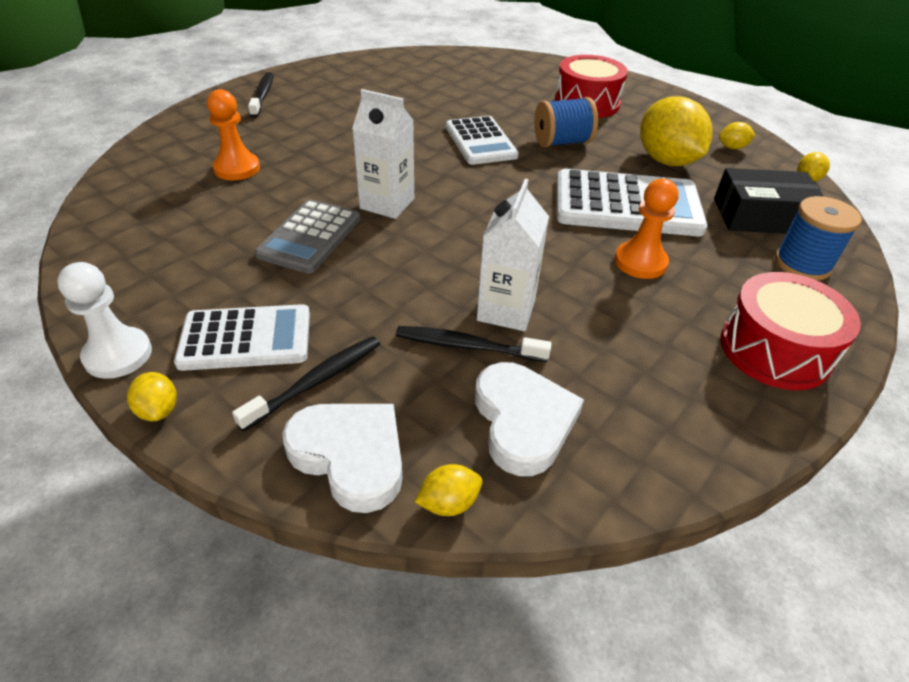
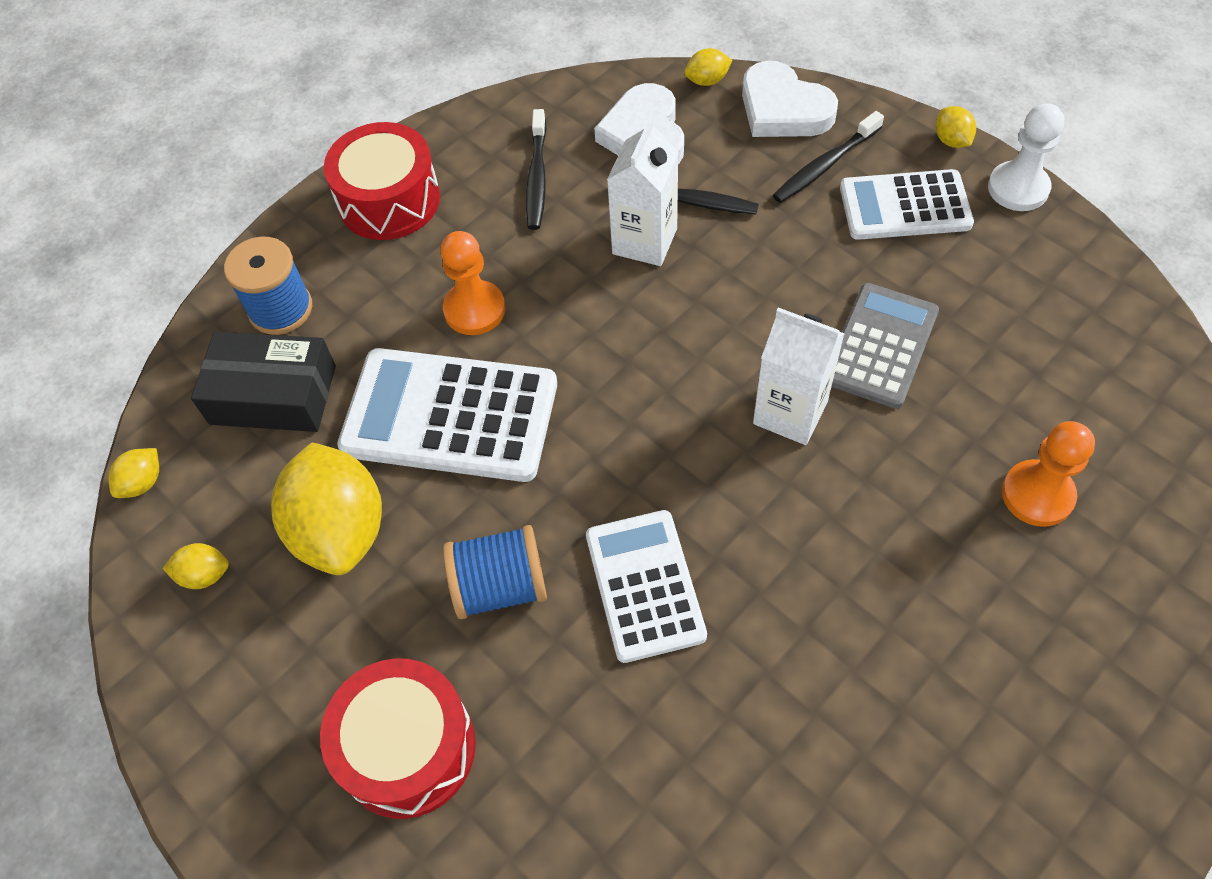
camera: 170 degrees left, 15 degrees up
black toothbrush [248,72,273,118] -> black toothbrush moved to [526,109,547,230]

